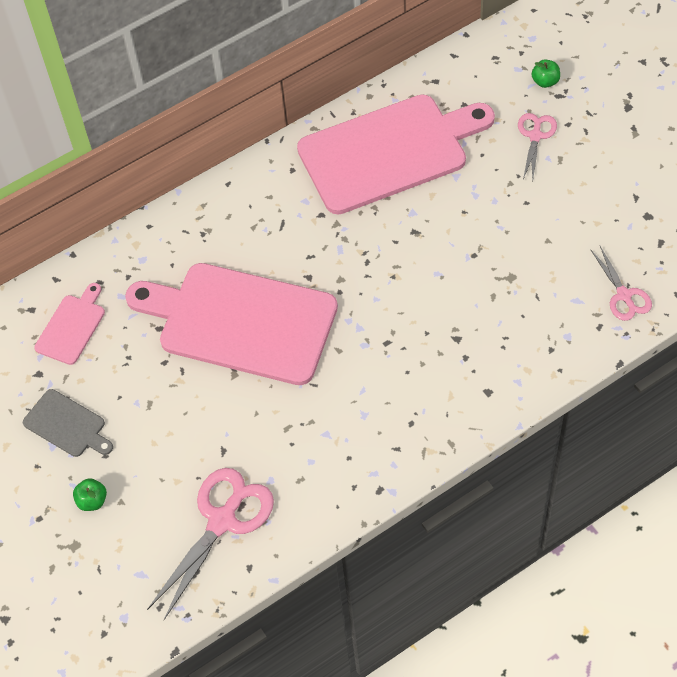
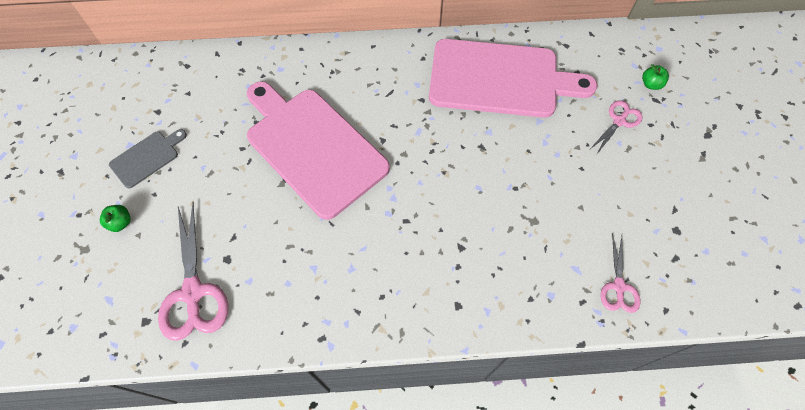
camera: 25 degrees right, 5 degrees up
grey cutting board [23,389,113,457] -> grey cutting board turned 105 degrees counterclockwise [109,129,187,188]
pink cutting board [34,283,105,365] -> none
pink scissors [147,468,274,620] -> pink scissors turned 105 degrees clockwise [158,203,229,341]

